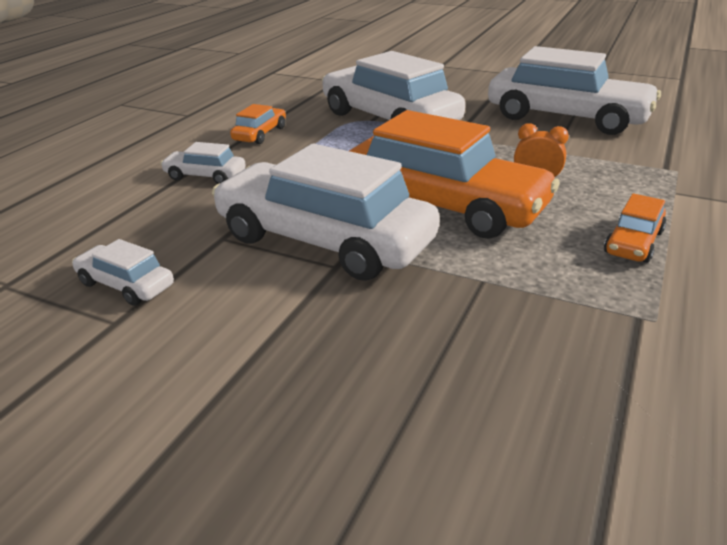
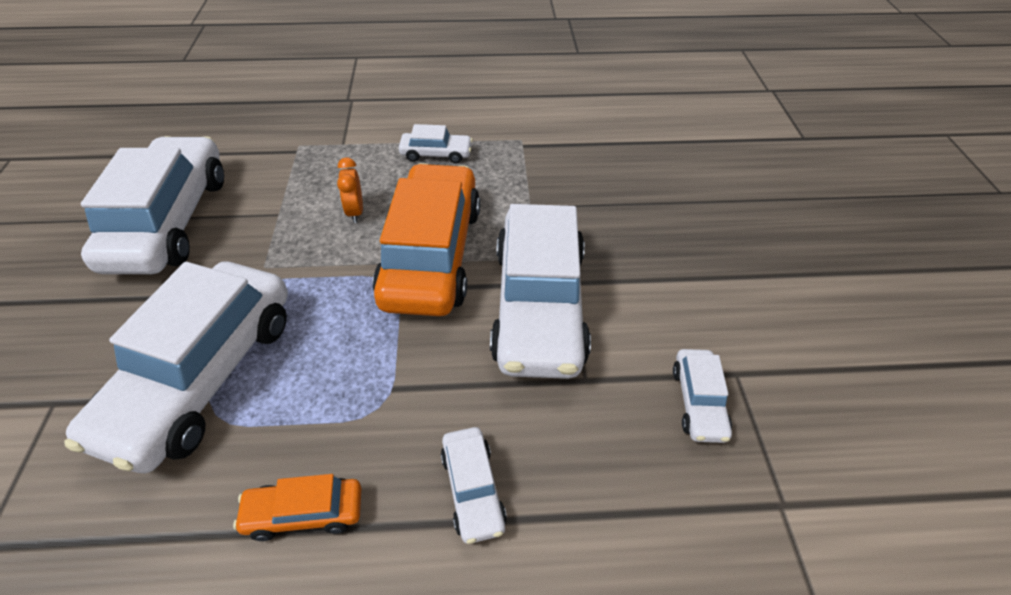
camera: 120 degrees left, 15 degrees up
orange car [604,193,667,263] -> white car [399,124,473,164]

